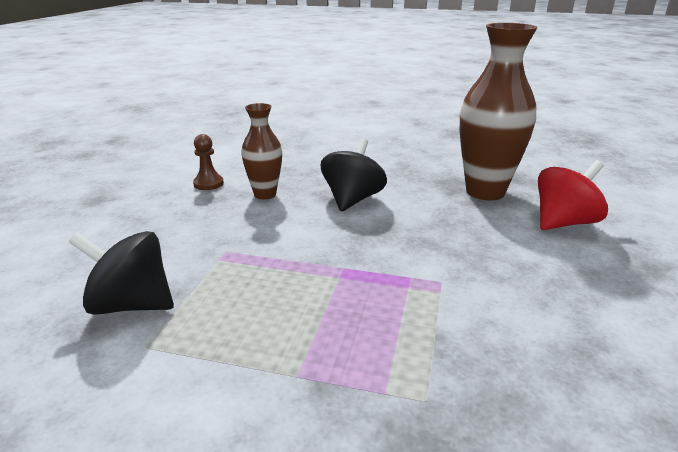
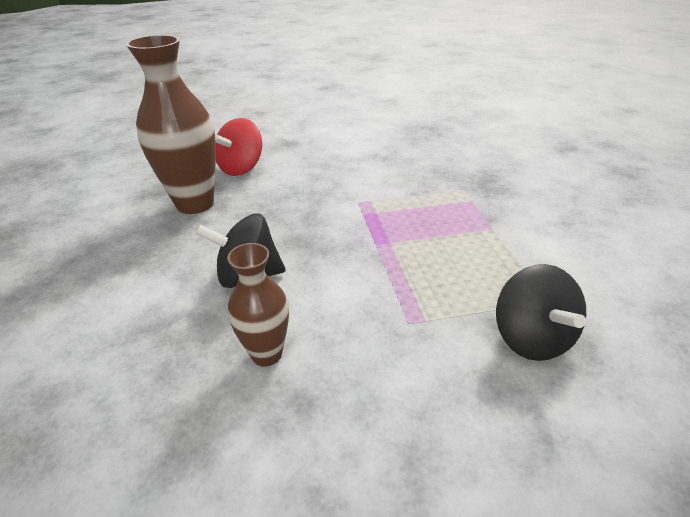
camera: 115 degrees left, 10 degrees up
brown pawn [193,134,224,190] -> none
red spinning top [538,160,608,230] -> red spinning top turned 90 degrees counterclockwise [215,118,262,176]

